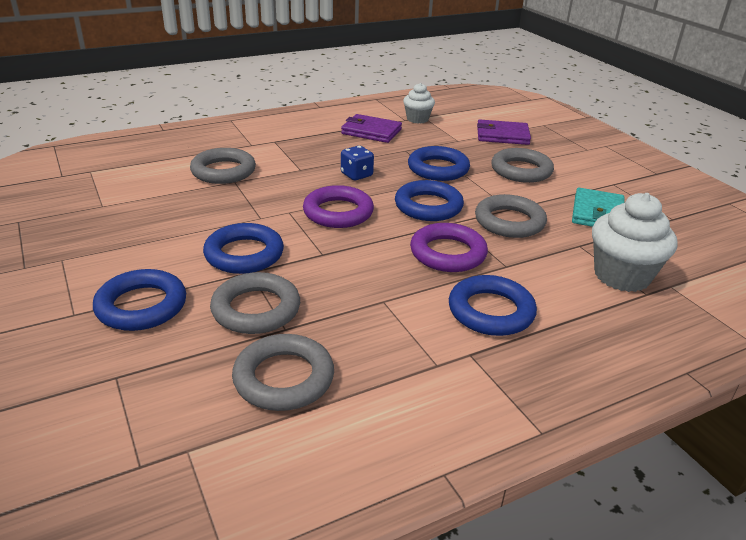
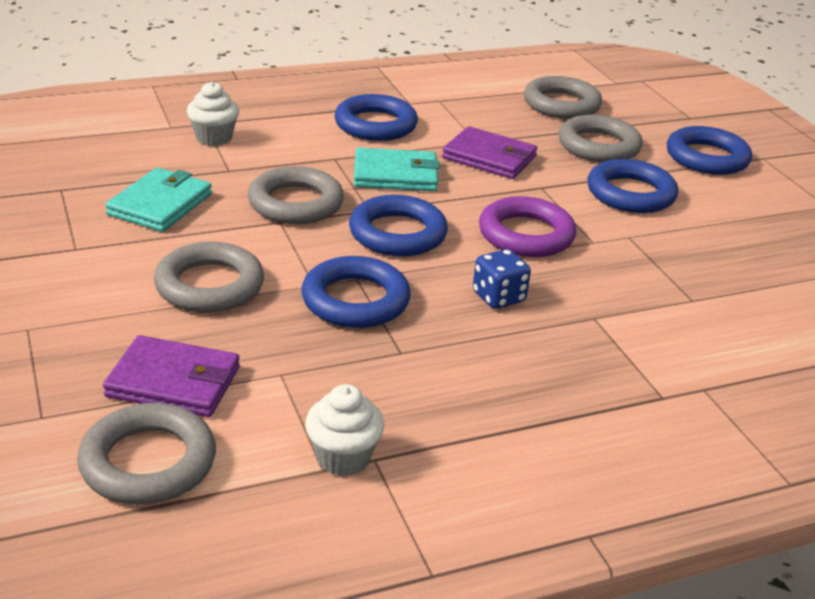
camera: 175 degrees left, 0 degrees up
grey ring [190,148,256,184] -> grey ring moved to [77,403,216,505]
purple wallet [341,114,402,143] -> purple wallet moved to [442,126,537,179]
purple ring [410,223,488,272] -> turquoise wallet [354,148,440,191]
white cupcake [592,193,677,292] -> white cupcake [187,81,239,146], size x0.59

